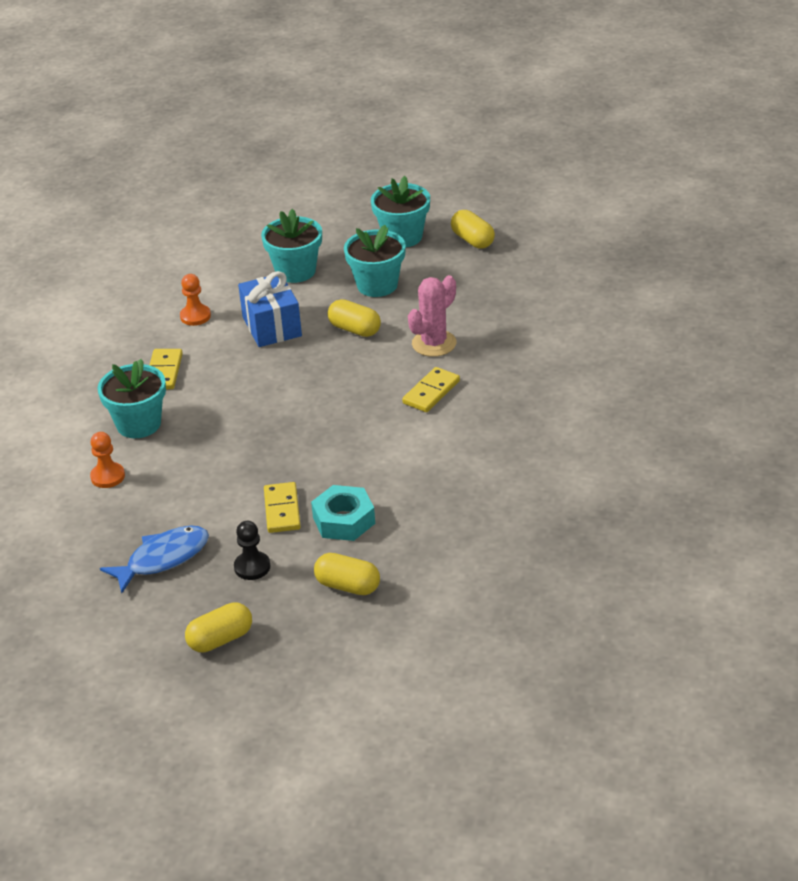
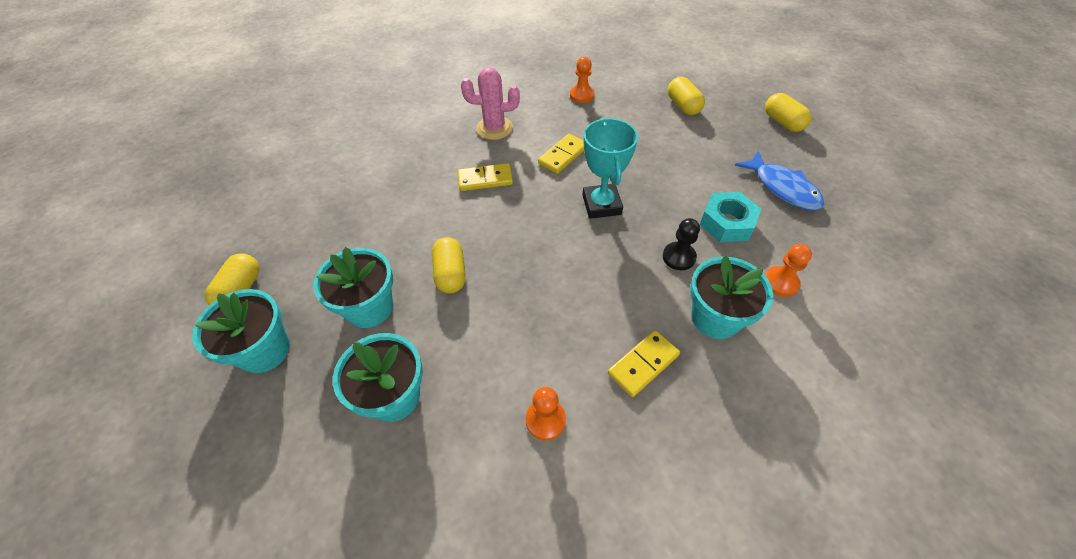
camera: 135 degrees left, 15 degrees up
blue fish [100,526,209,593] -> blue fish turned 135 degrees counterclockwise [735,151,824,210]
yellow capsule [185,602,252,652] -> yellow capsule turned 45 degrees clockwise [765,93,812,132]
black pawn [234,521,271,580] -> black pawn moved to [663,218,700,270]
blue gift [238,271,302,347] -> none
yellow domino [264,482,301,533] -> yellow domino moved to [538,134,584,174]
turquoise nut [311,485,375,541] -> turquoise nut moved to [700,192,761,242]
pink cactus [408,275,457,357] -> pink cactus moved to [461,67,520,140]
none -> orange pawn [570,57,595,103]
none -> turquoise trophy [583,118,638,219]

